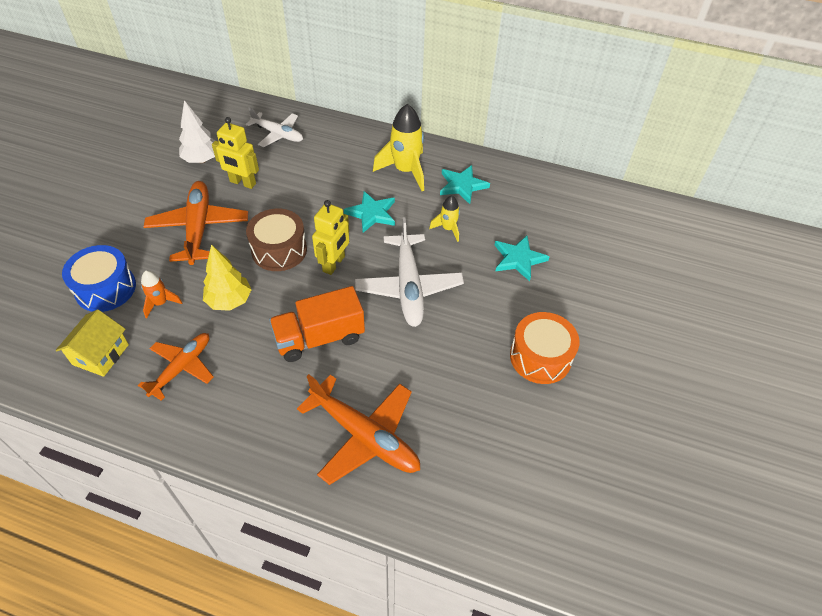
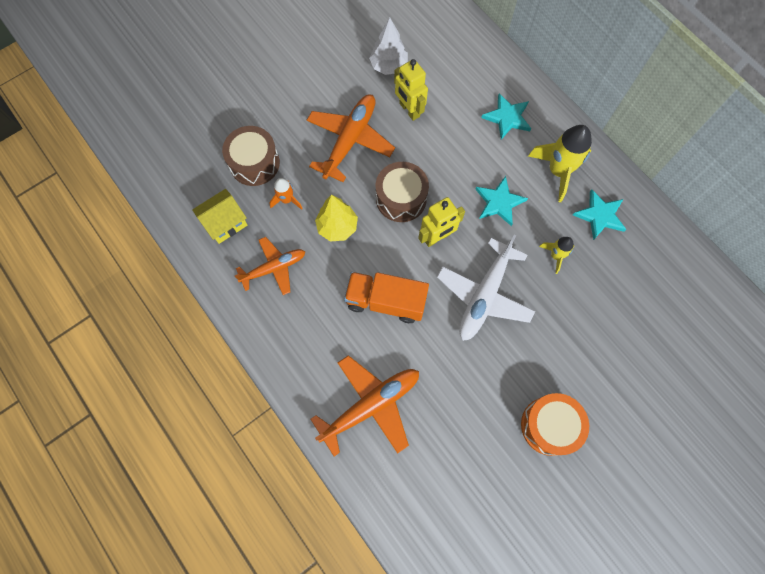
camera: 35 degrees right, 20 degrees up
blue drum [62,245,136,312] -> brown drum [222,126,280,186]
white plane [246,107,303,147] -> none
orange plane [297,374,420,485] -> orange plane turned 105 degrees counterclockwise [311,355,419,456]
turquoise star [494,236,549,281] -> turquoise star moved to [481,93,531,139]

